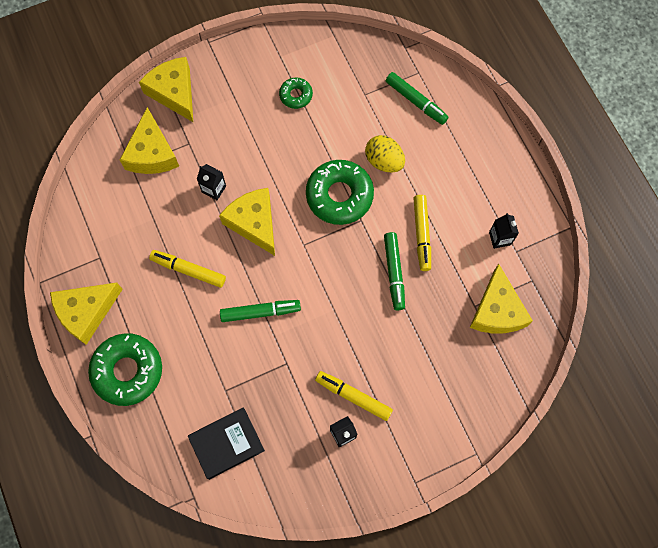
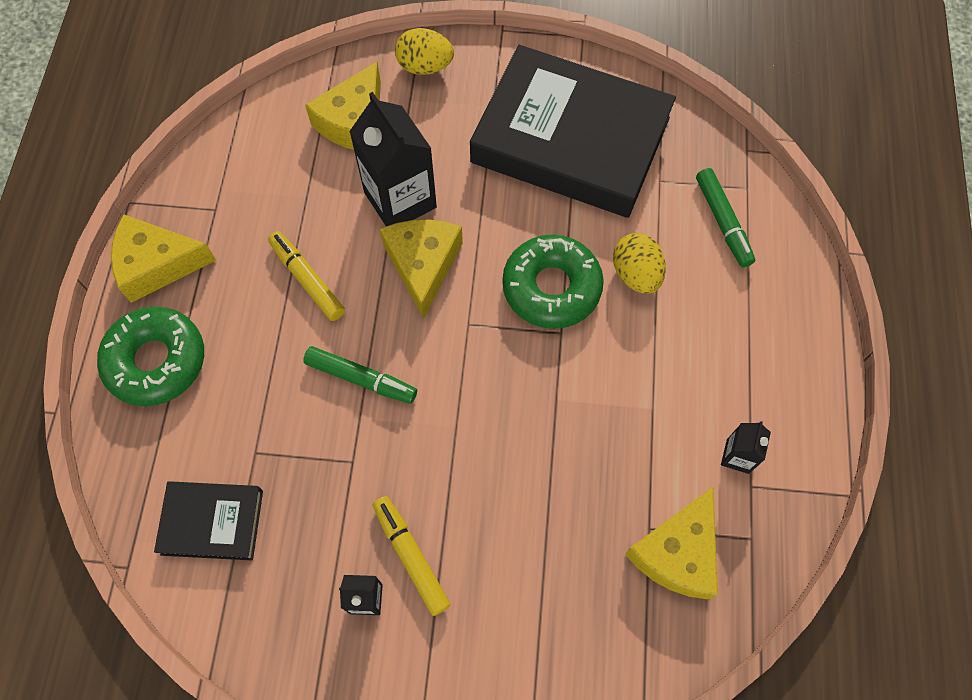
camera: 30 degrees right, 5 degrees down
yellow cheese [139,57,193,122] -> yellow egg [395,28,454,75]
black carton [197,164,226,200] -> black carton [349,92,437,226], size x2.11
green donut [279,77,313,109] -> black book [470,45,676,218]
green marker [384,232,405,310] -> none
yellow marker [413,195,431,271] -> none

